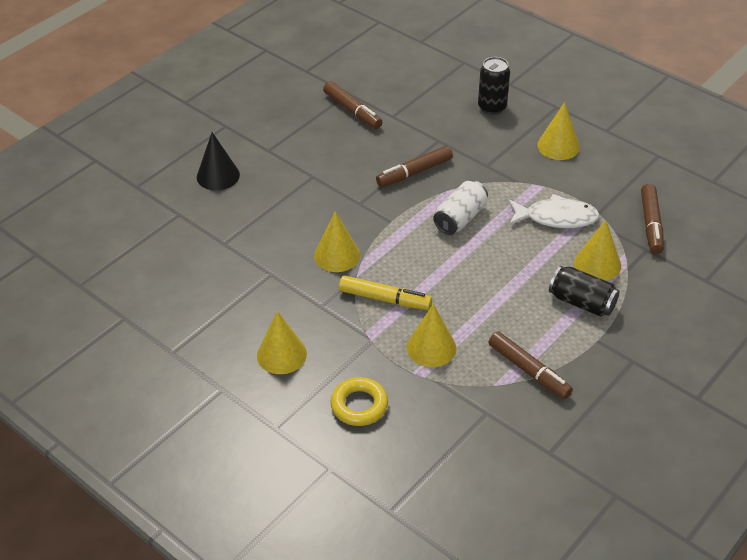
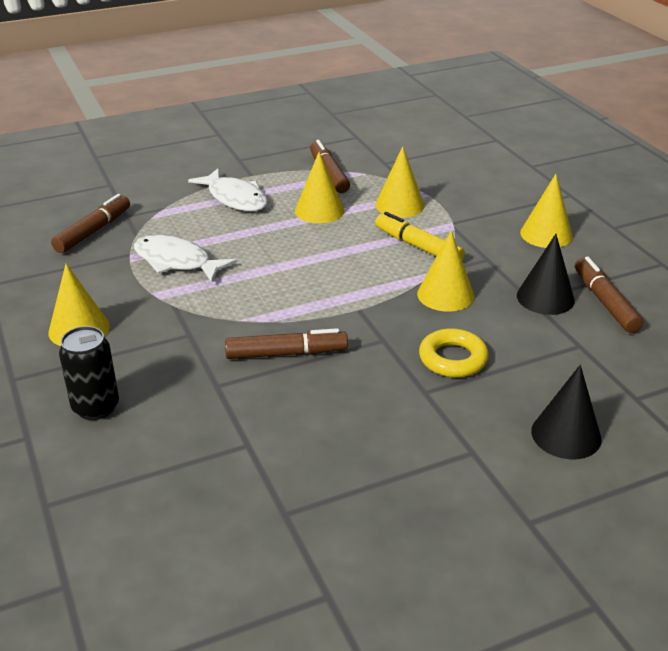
camera: 155 degrees left, 10 degrees down
brown marker [323,81,382,129] -> brown marker moved to [575,257,643,333]
yellow ring [330,377,388,426] -> yellow ring moved to [419,328,489,378]
white can [433,180,488,235] -> none
black can [549,266,619,317] -> white fish [188,168,268,211]
yellow cone [574,220,621,281] -> yellow cone moved to [295,152,344,223]
none -> black cone [517,234,575,315]

